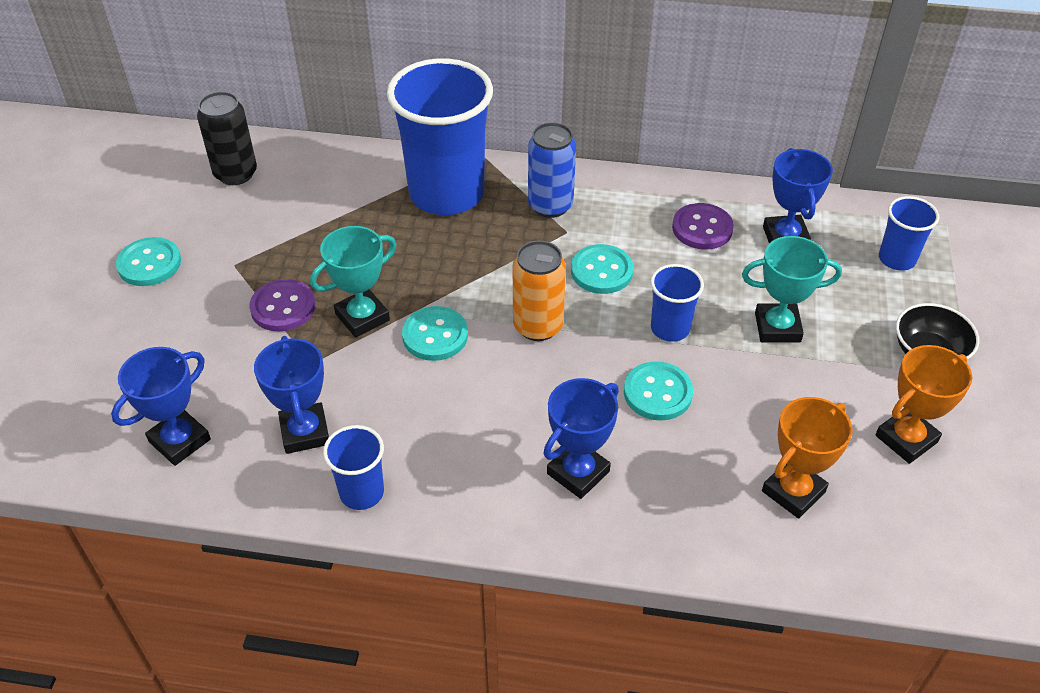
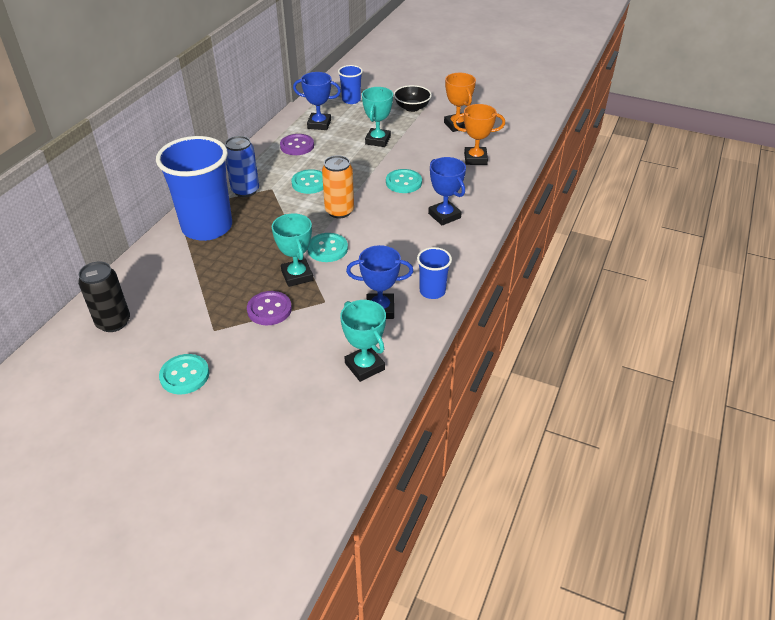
camera: 75 degrees left, 5 degrees down
blue trophy [111,347,211,466] -> turquoise trophy [340,300,386,382]
blue cup [651,264,704,342] -> none
orange trophy [762,397,853,518] -> orange trophy turned 60 degrees counterclockwise [453,104,505,165]

